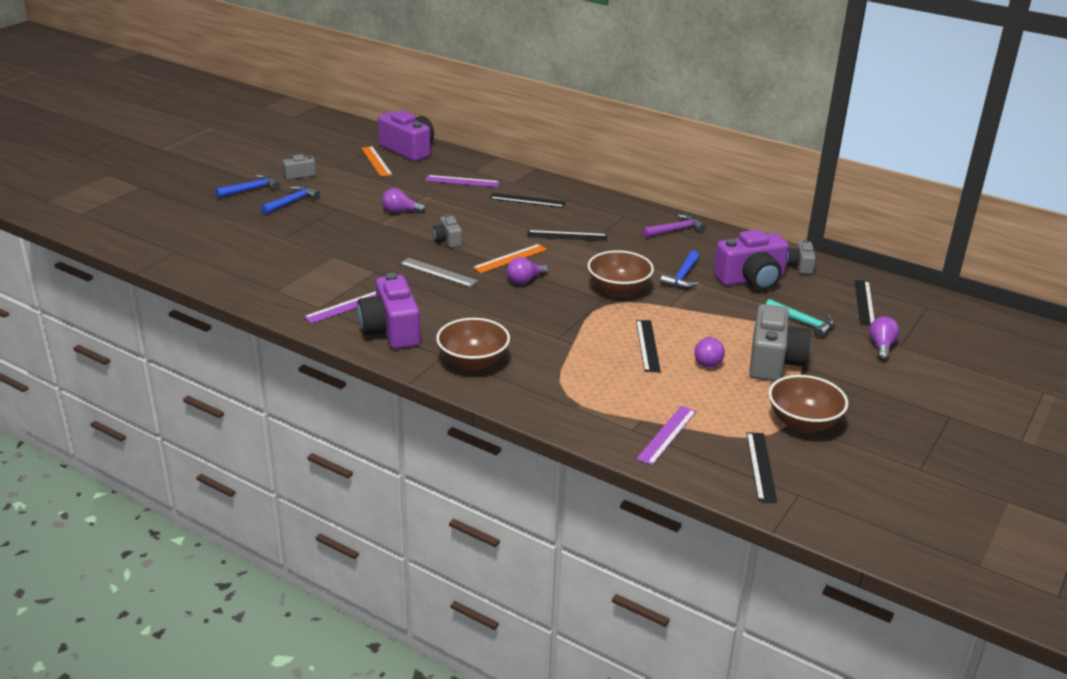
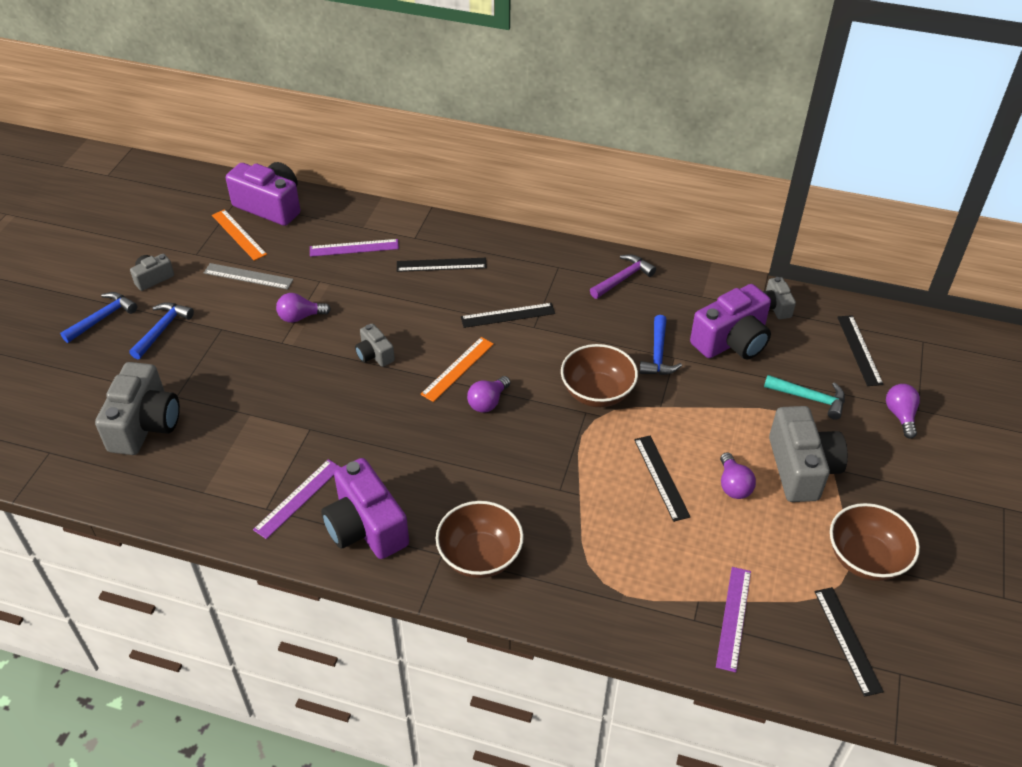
camera: 15 degrees left, 15 degrees up
grey ruler [400,258,478,287] -> grey ruler moved to [204,263,294,290]
none -> grey camera [95,362,180,455]

